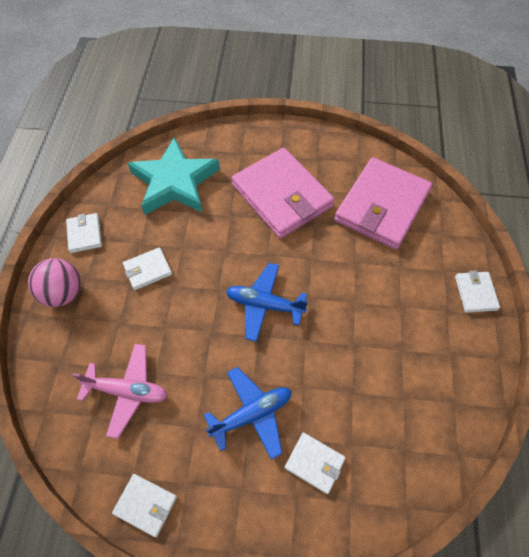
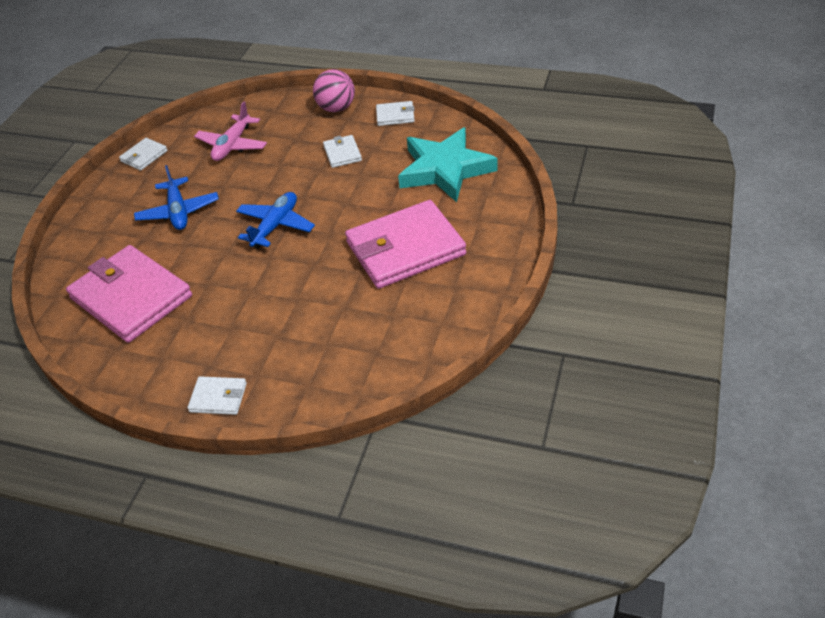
camera: 105 degrees right, 15 degrees down
white wallet [285,433,346,494] -> none
pink wallet [334,157,432,250] -> pink wallet moved to [66,245,192,343]

